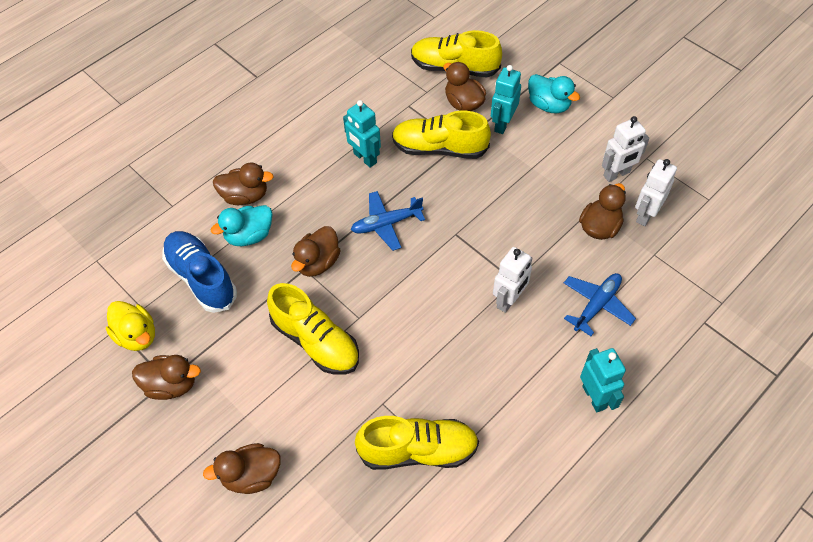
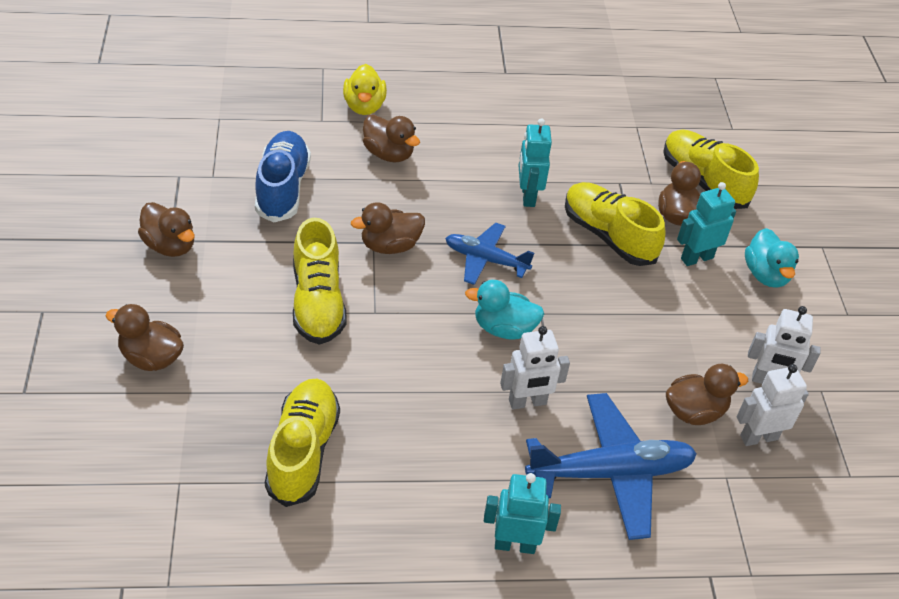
camera: 35 degrees right, 10 degrees down
yellow duck [106,301,155,351] -> yellow duck moved to [343,64,387,115]
turquoise duck [211,205,273,246] -> turquoise duck moved to [465,280,544,340]
yellow shoe [355,416,479,470] -> yellow shoe turned 120 degrees counterclockwise [265,379,340,507]
blue plane [564,273,636,336] -> blue plane [525,393,697,540], size x1.65
turquoise robot [580,348,626,412] -> turquoise robot turned 105 degrees counterclockwise [484,473,561,554]

